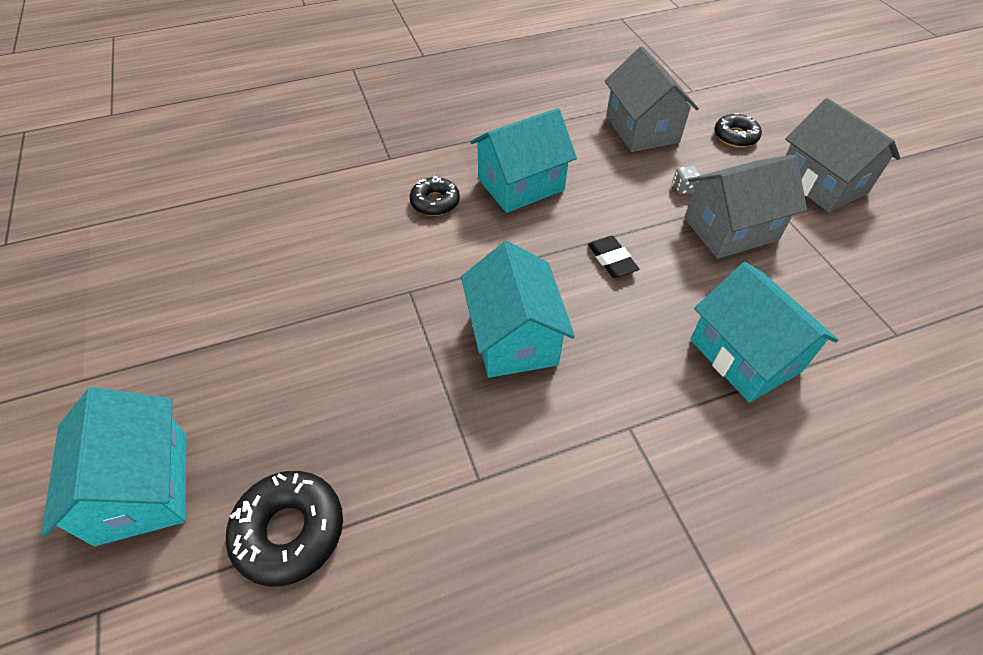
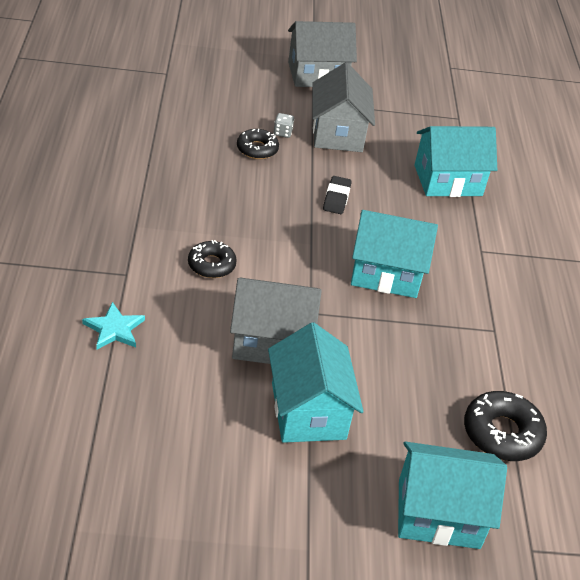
camera: 75 degrees left, 10 degrees down
turquoise house [470,108,577,213] -> turquoise house moved to [268,322,364,443]
black eraser [588,236,639,278] -> black eraser turned 75 degrees counterclockwise [323,176,352,214]
grey house [605,46,699,152] -> grey house moved to [230,278,322,364]
black donut [714,113,762,147] -> black donut moved to [237,129,279,159]
none -> turquoise star [82,302,145,350]

